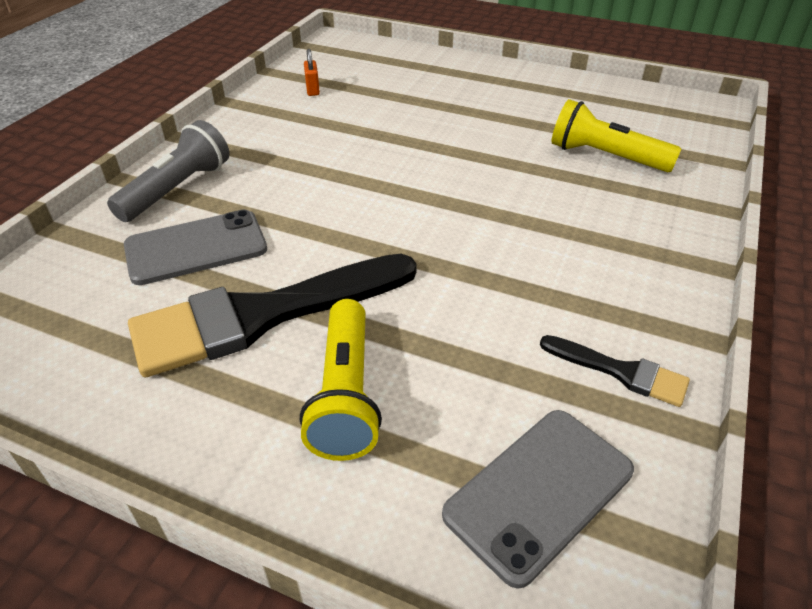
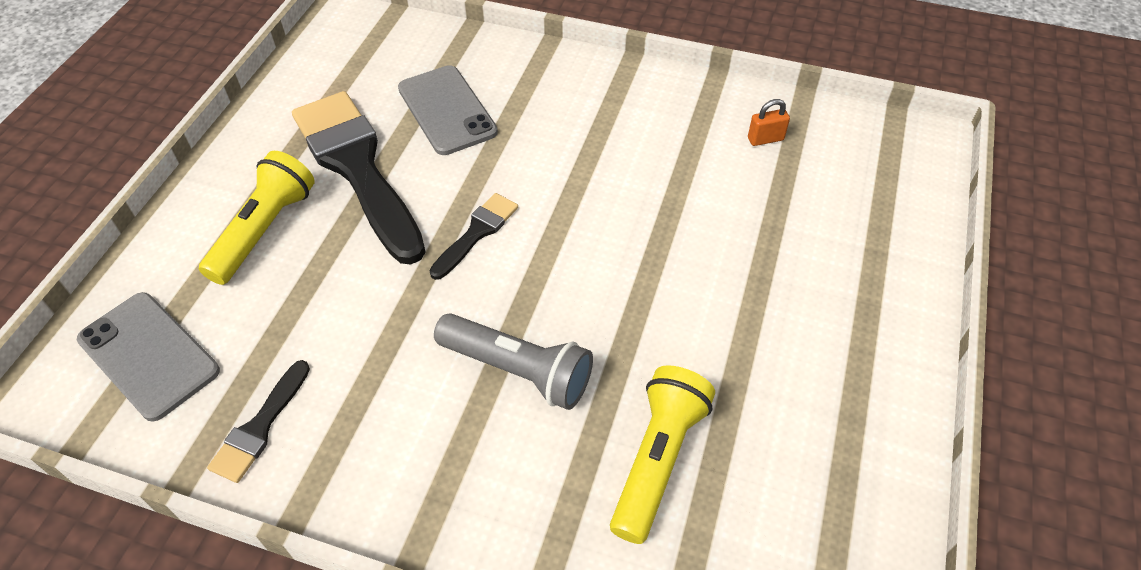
camera: 85 degrees right, 10 degrees up
grey flashlight [107,120,229,222] -> grey flashlight moved to [434,313,593,410]
yellow flashlight [300,299,382,461] -> yellow flashlight turned 120 degrees clockwise [199,151,315,285]
none -> black brush [429,193,518,280]

